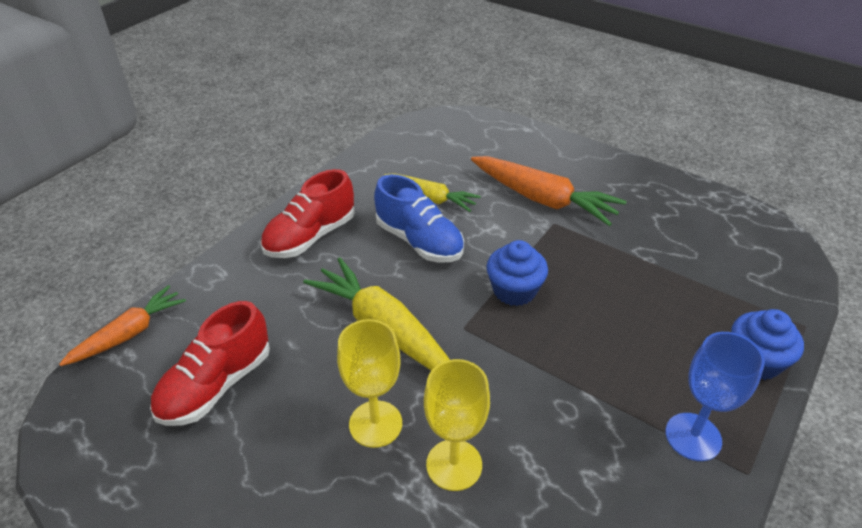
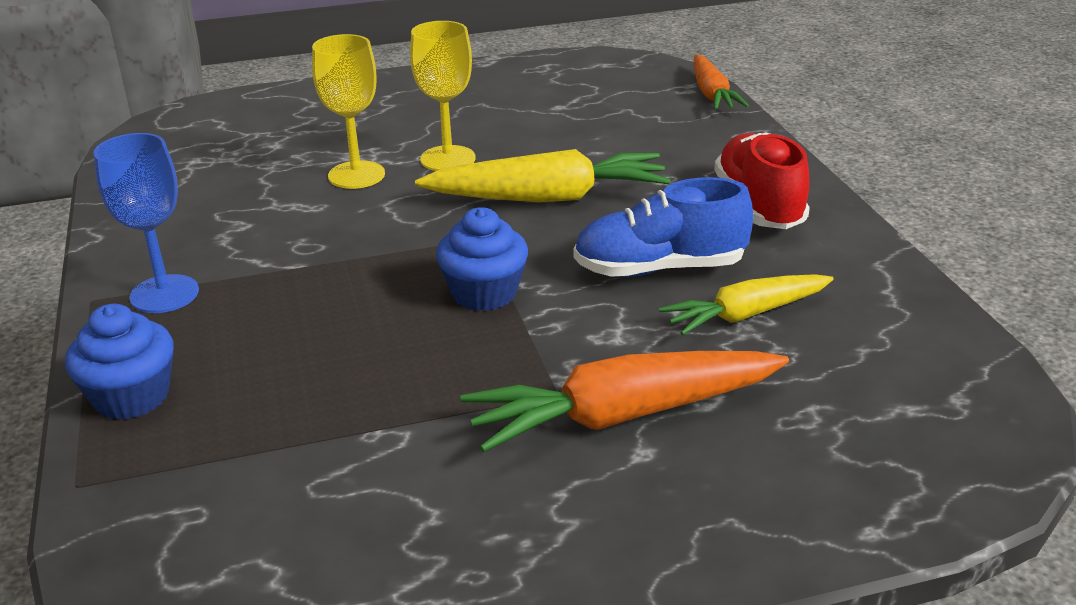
camera: 130 degrees right, 10 degrees down
red shoe [150,301,270,426] -> none

